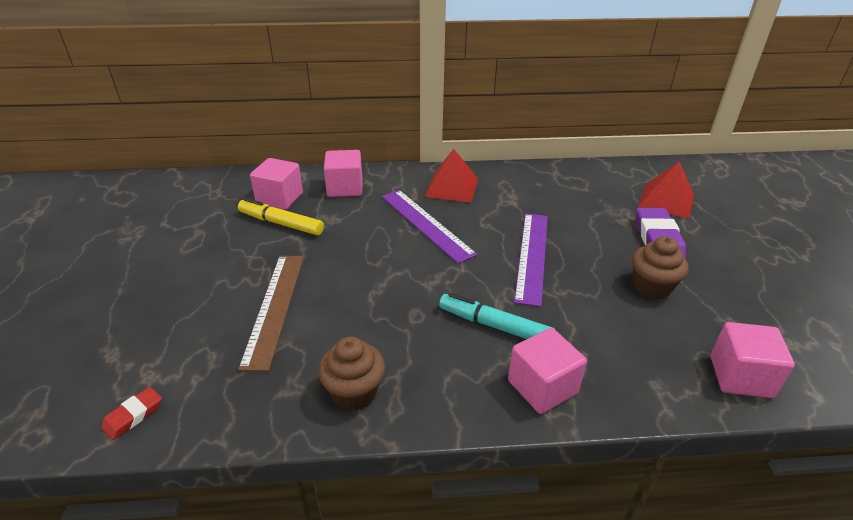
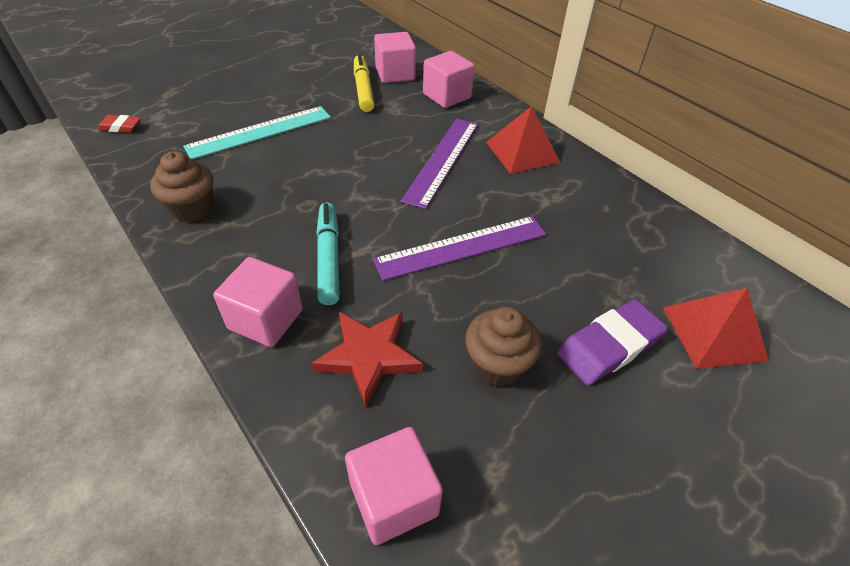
camera: 55 degrees right, 10 degrees up
brown ruler [238,256,304,371] -> turquoise ruler [183,106,331,159]
none -> red star [311,312,423,407]

